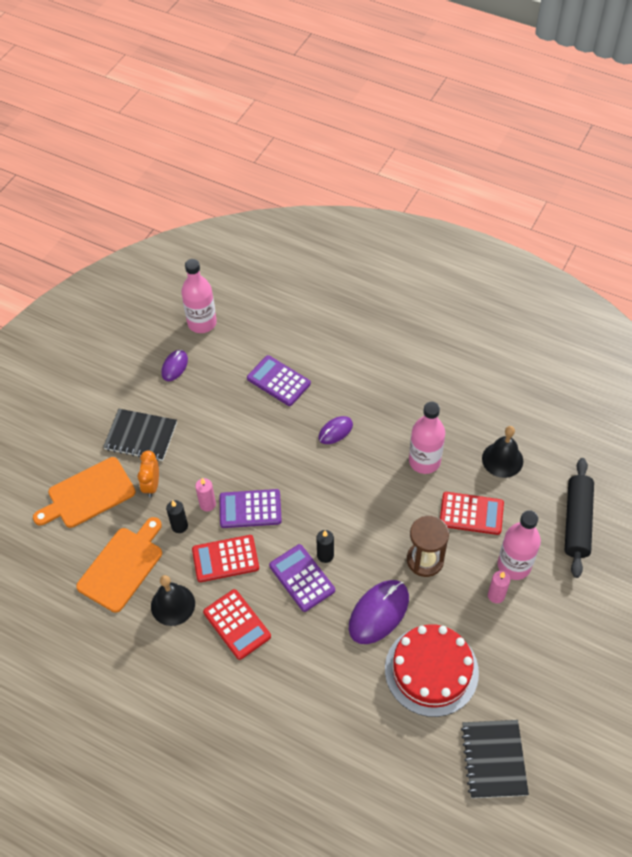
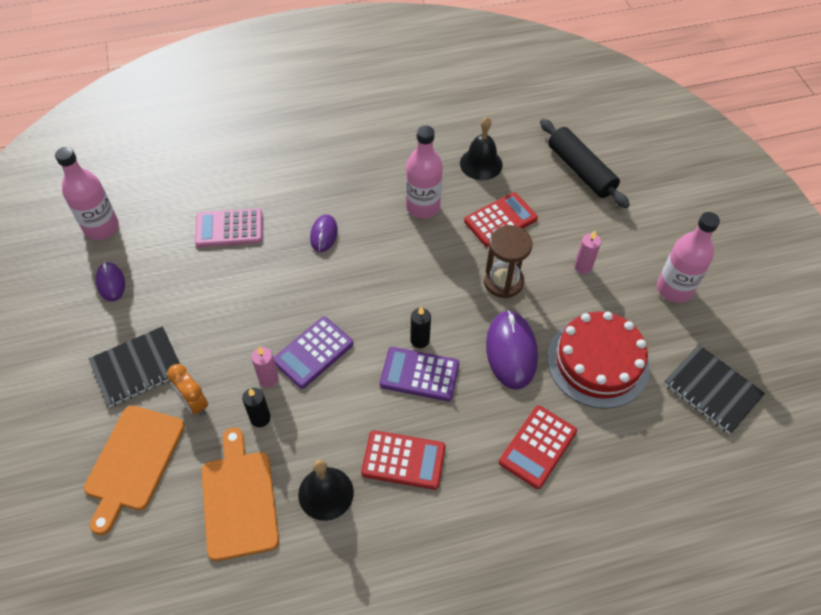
camera: 45 degrees left, 0 degrees up
red calculator [192,535,259,582] -> red calculator moved to [499,405,577,489]
purple calculator [247,355,311,406] -> pink calculator [195,208,262,247]
pink bottle [498,510,541,580] -> pink bottle moved to [657,212,720,303]

